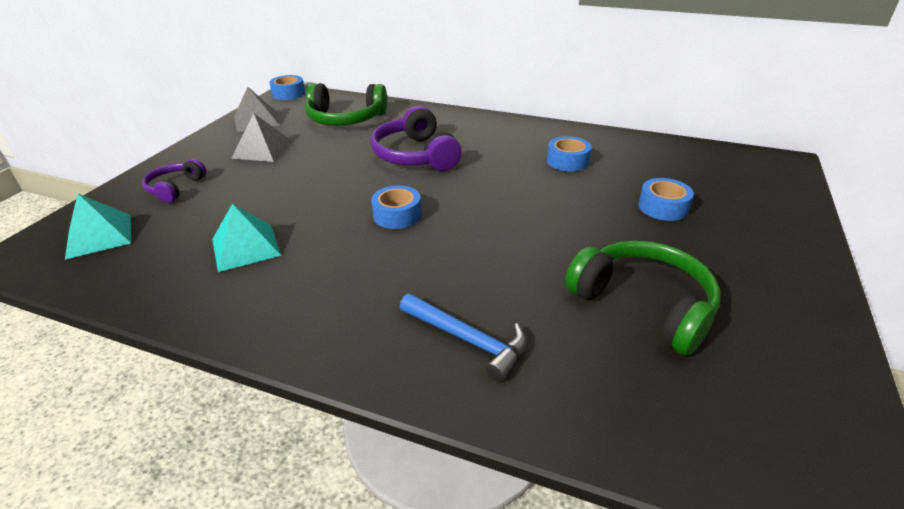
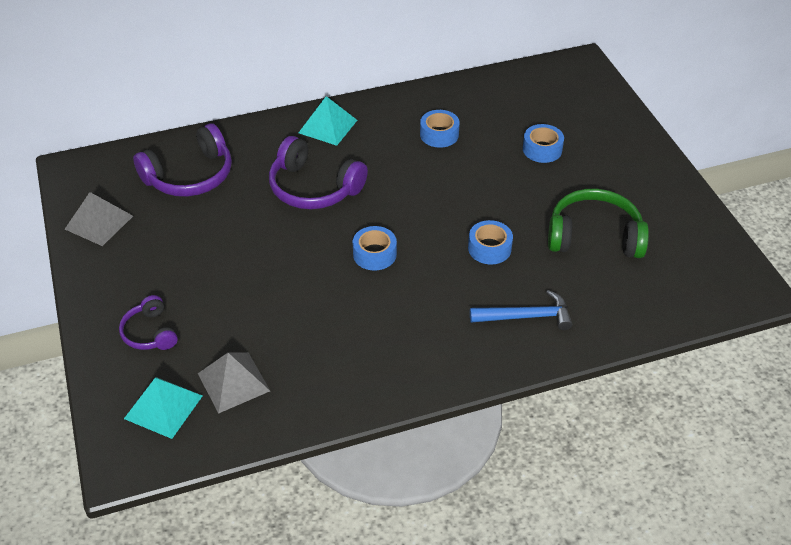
camera: 40 degrees left, 10 degrees up
turquoise pyramid [212,204,281,272] -> turquoise pyramid moved to [299,96,357,146]
grey pyramid [231,113,293,162] -> grey pyramid moved to [198,352,270,414]
blue tape [269,75,305,100] -> blue tape moved to [468,220,513,265]
green headphones [305,83,387,126] -> purple headphones [133,123,232,197]

